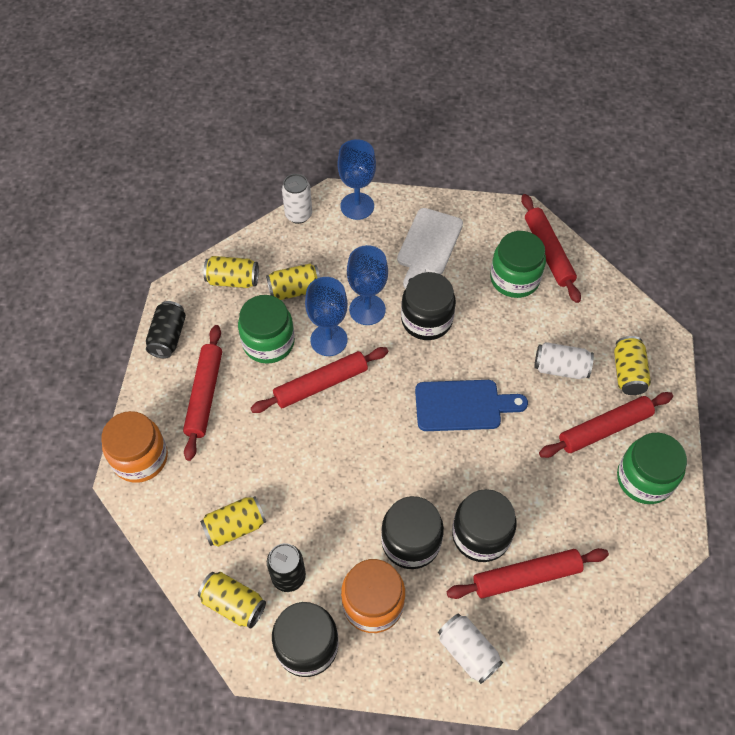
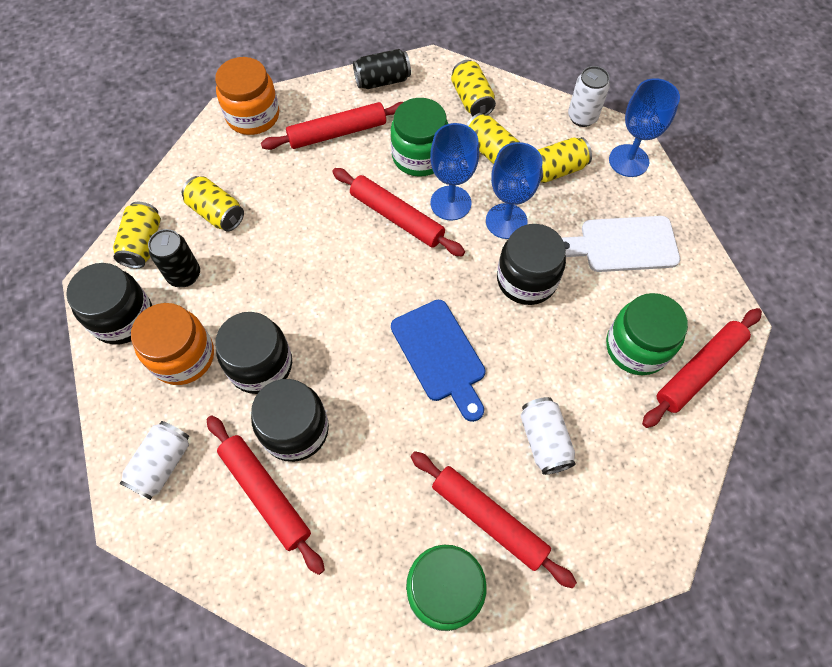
camera: 65 degrees right, 5 degrees up
yellow can [614,336,651,395] -> yellow can moved to [538,137,592,183]

